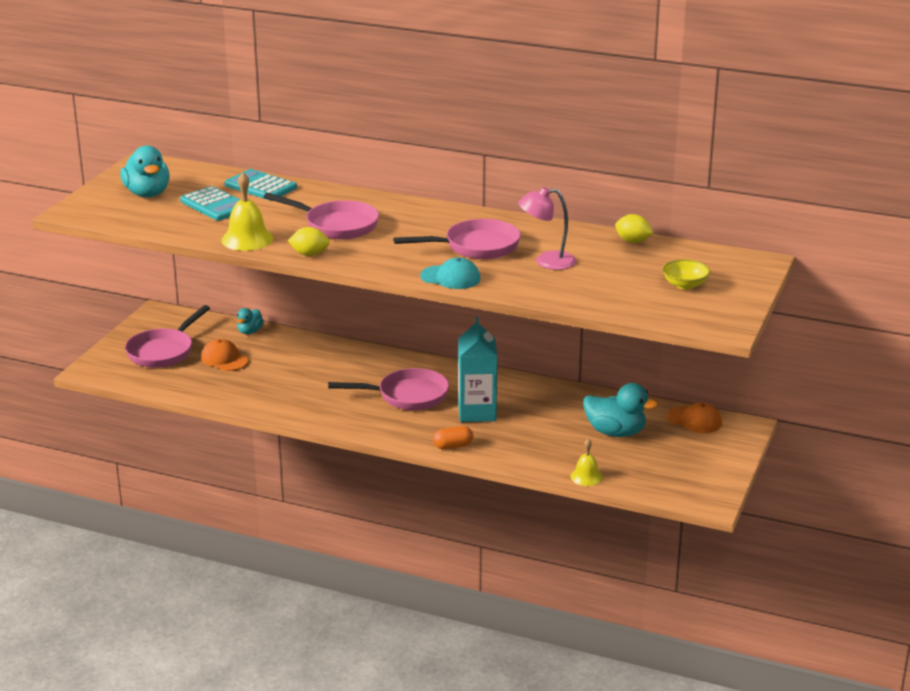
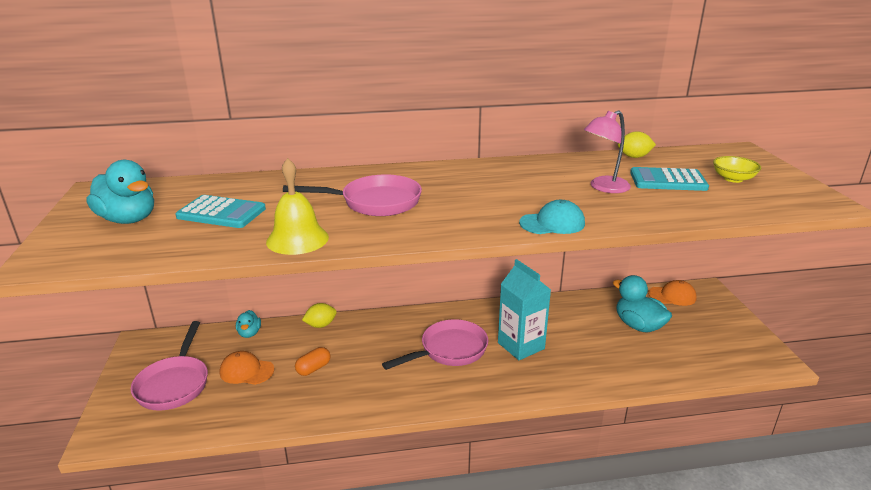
camera: 30 degrees left, 0 degrees up
turquoise calculator [225,169,297,200] -> turquoise calculator moved to [630,167,709,191]
yellow lemon [288,227,330,256] -> yellow lemon moved to [302,303,337,328]
pink pan [393,219,521,259] -> none
orange capsule [433,426,473,449] -> orange capsule moved to [295,347,331,376]
yellow bell [570,439,603,486] -> none
turquoise duck [583,383,659,437] -> turquoise duck turned 120 degrees counterclockwise [613,275,672,333]

